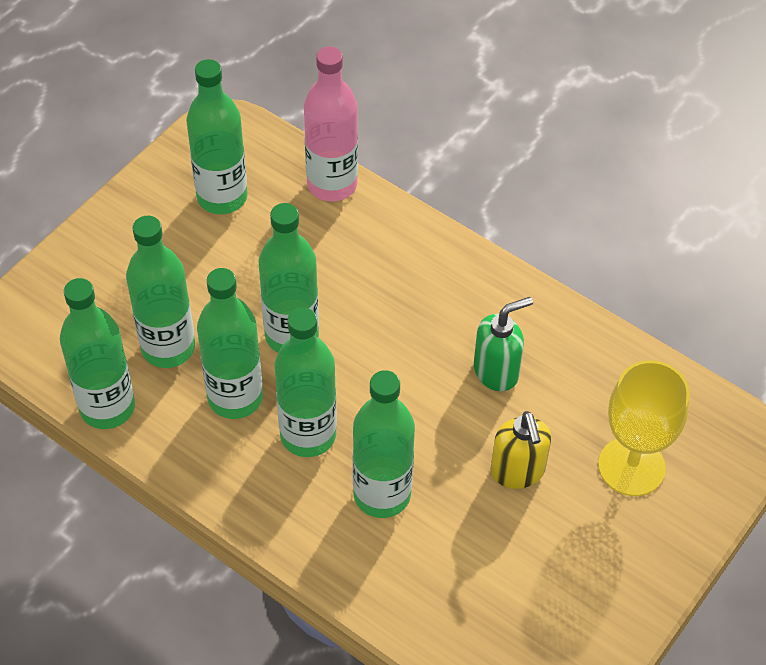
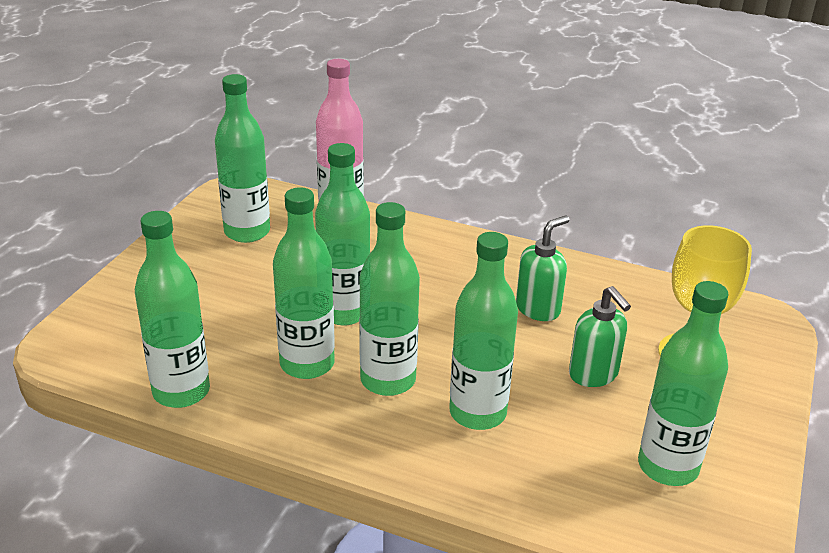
camera: 15 degrees left, 20 degrees down
green bottle [126,216,195,368] -> green bottle moved to [638,281,728,486]
yellow soap dispenser [491,411,551,489] -> green soap dispenser [569,286,631,387]

